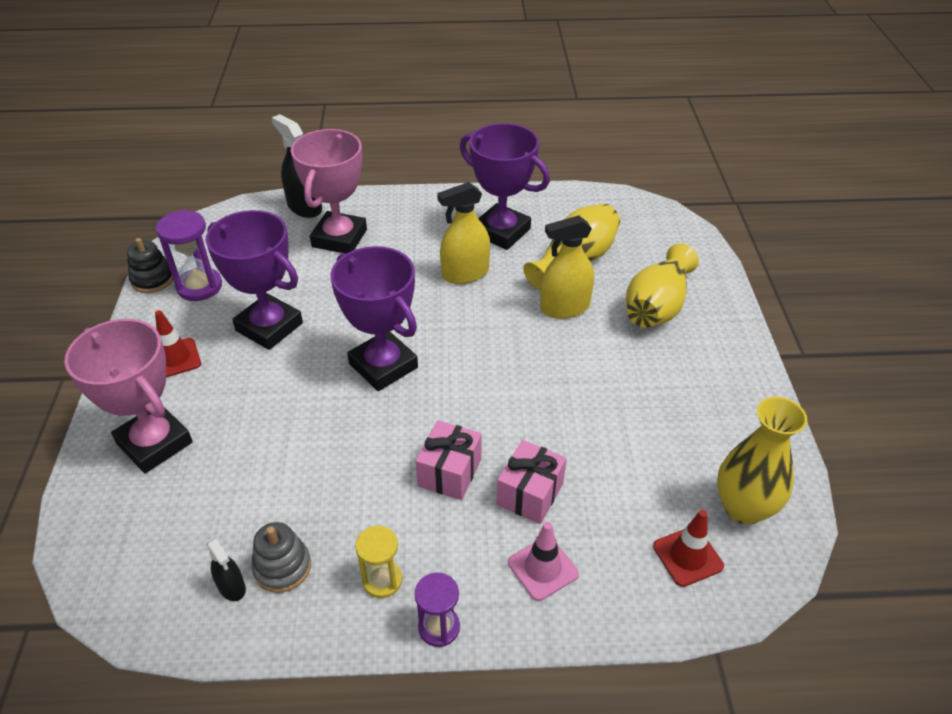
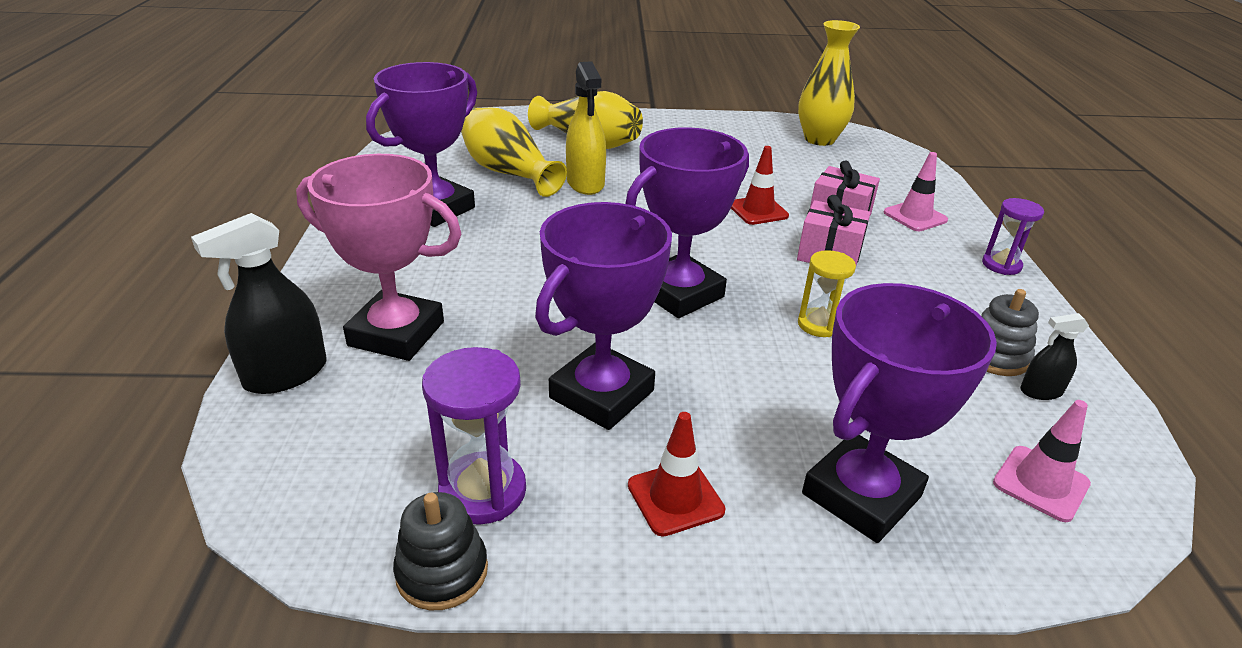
camera: 90 degrees left, 10 degrees down
pink trophy [64,319,193,473] -> purple trophy [802,283,997,543]
black spray bottle [206,538,246,601] -> black spray bottle turned 150 degrees counterclockwise [1020,313,1089,400]
yellow hourglass [355,526,402,598] -> yellow hourglass moved to [798,250,856,337]
yellow spray bottle [437,182,490,284] -> none
red traffic cone [653,510,724,587] -> red traffic cone moved to [731,146,789,225]
none -> pink traffic cone [993,400,1091,522]

